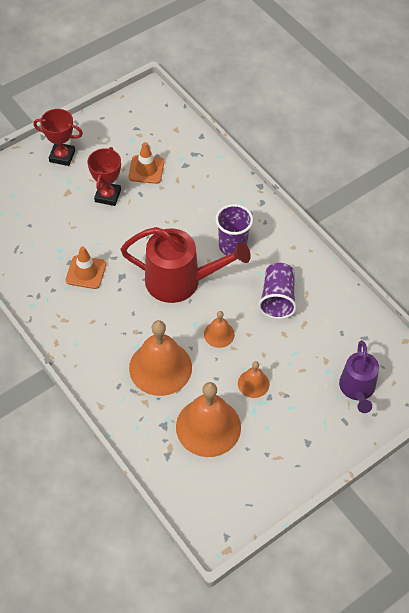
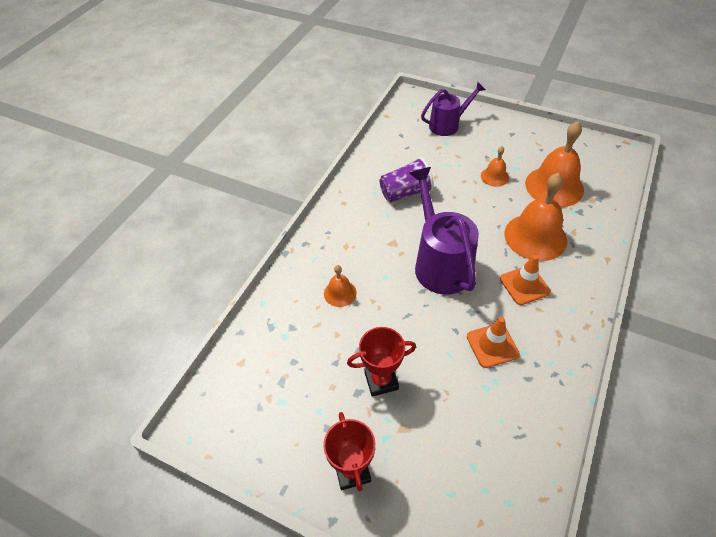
camera: 115 degrees left, 5 degrees down
red watering can [120,227,251,303] -> purple watering can [409,167,479,294]
orange traffic cone [128,142,164,184] -> orange traffic cone moved to [500,255,551,305]
orange bell [204,311,235,348] -> orange bell moved to [324,265,357,307]
purple cup [215,204,253,255] -> none

